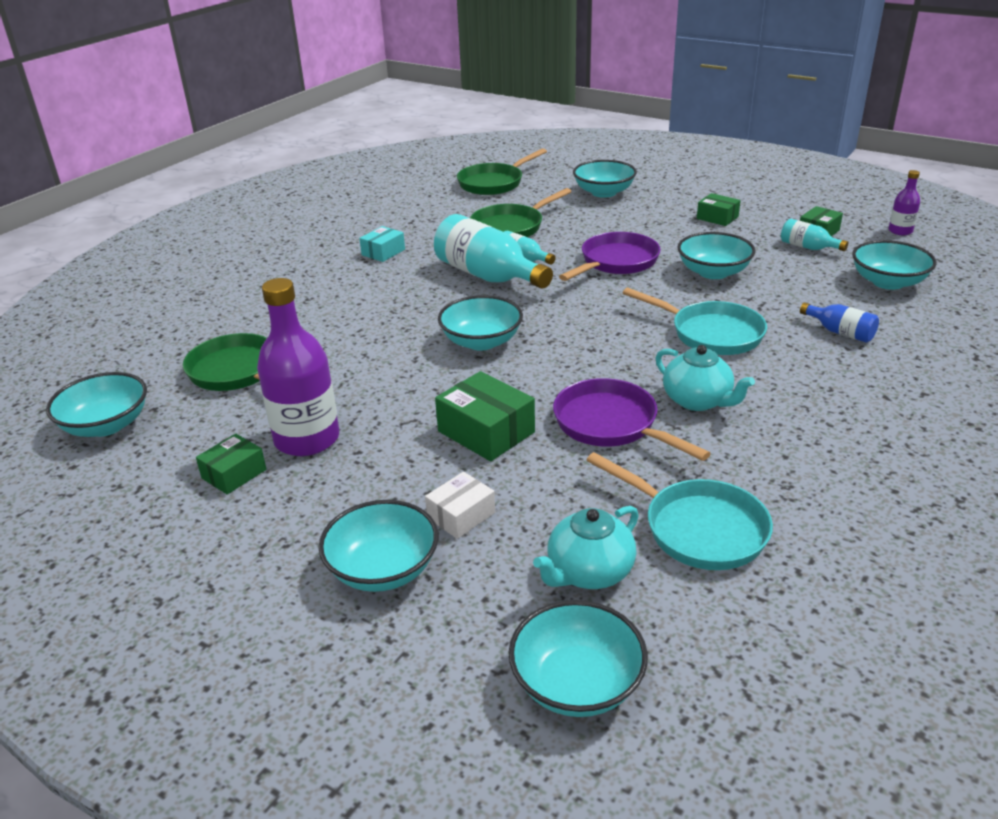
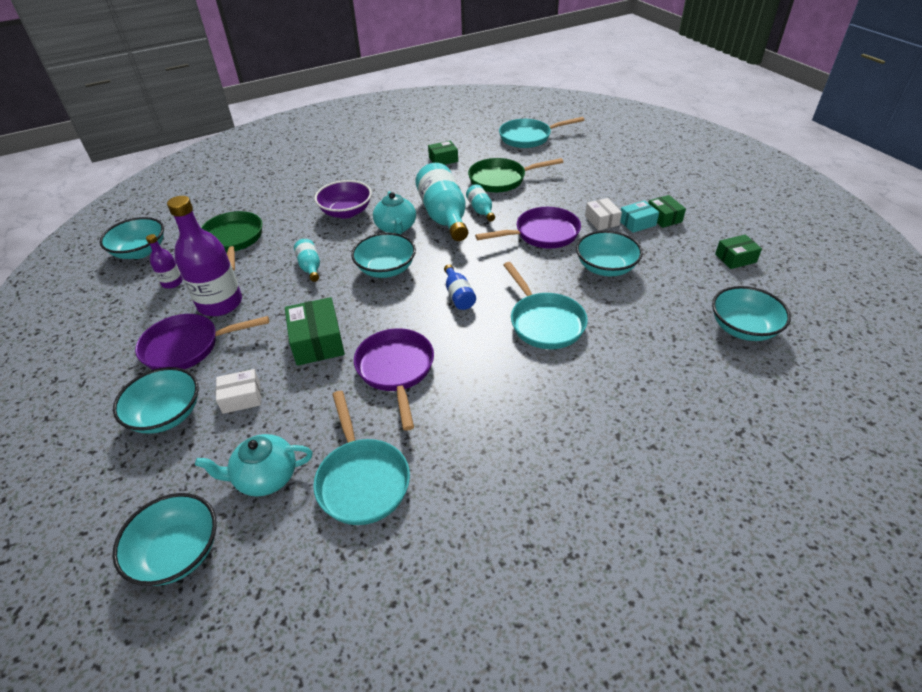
camera: 30 degrees right, 10 degrees up
green box [196,434,266,494] -> green box moved to [428,141,458,165]
turquoise box [359,226,405,262] -> turquoise box moved to [620,200,659,233]
green pan [457,148,547,195] -> turquoise pan [499,117,584,148]
turquoise bowl [573,160,637,198] -> none
turquoise teapot [655,345,755,411] -> turquoise teapot moved to [373,191,416,234]
turquoise bottle [781,219,848,251] -> turquoise bottle moved to [294,239,320,282]
blue bottle [800,302,879,343] -> blue bottle moved to [444,264,476,310]
purple bottle [888,170,920,235] -> purple bottle moved to [146,234,183,289]
none -> purple pan [135,314,269,370]
none -> purple bowl [315,180,372,219]
none -> white box [585,198,622,231]

